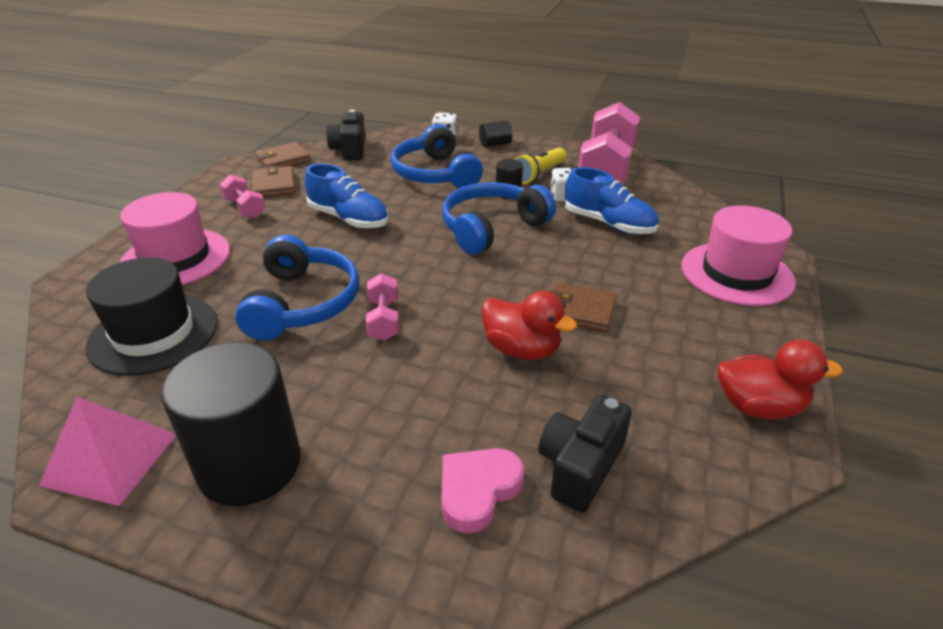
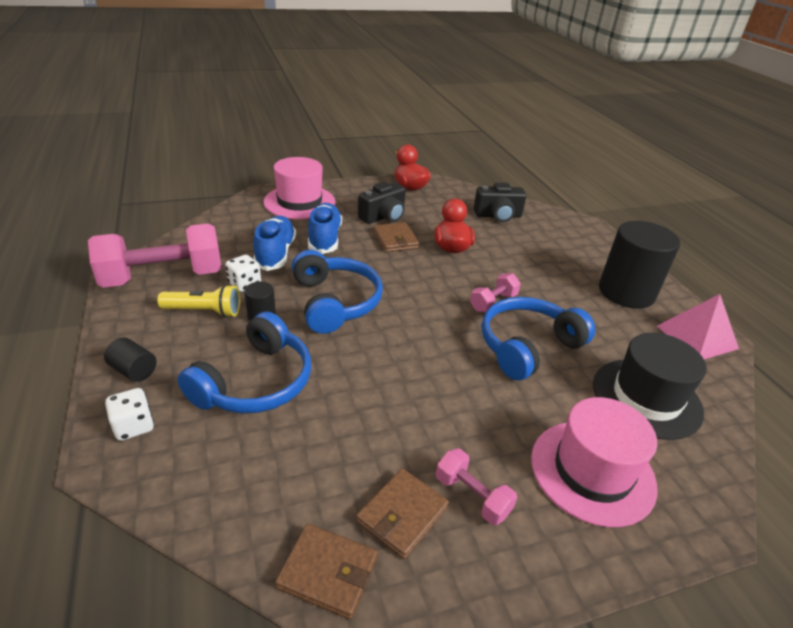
camera: 130 degrees left, 0 degrees up
pink dumbbell [220,175,266,218] -> pink dumbbell turned 60 degrees counterclockwise [436,448,517,525]
blue shoe [305,163,388,229] -> blue shoe moved to [308,203,342,254]
black camera [326,110,365,161] -> black camera moved to [358,182,406,224]
pink heart [441,448,524,534] -> none
blue headphones [442,182,556,255] -> blue headphones turned 120 degrees counterclockwise [291,250,383,334]

